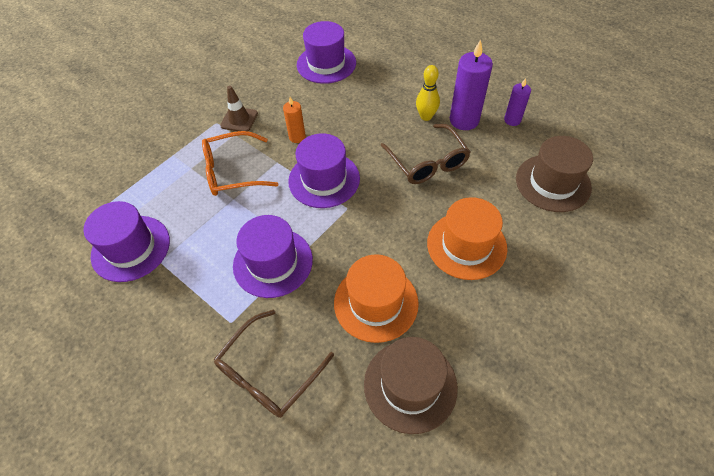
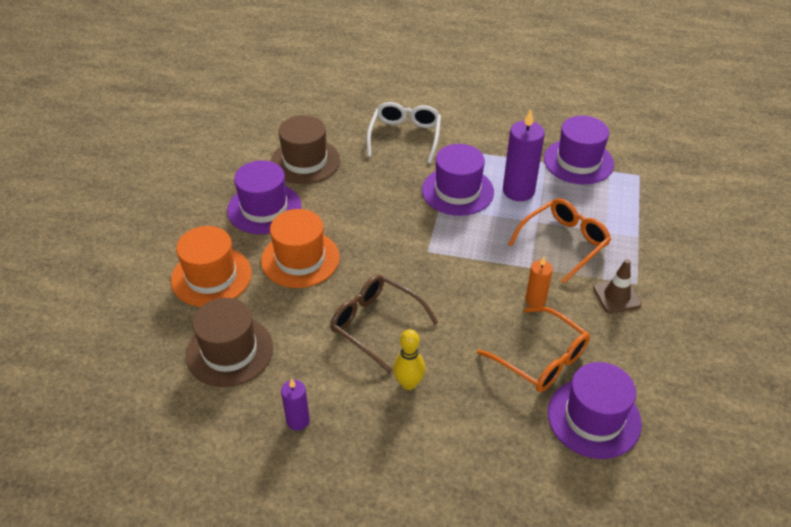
camera: 150 degrees right, 10 degrees down
brown glasses [214,310,334,418] -> white glasses [367,102,441,164]
purple hat [288,133,360,208] -> purple hat moved to [227,160,301,234]
orange hat [334,254,419,343] -> orange hat moved to [171,226,252,307]
purple candle [450,39,493,130] -> purple candle moved to [503,109,545,201]
none -> orange glasses [477,306,590,392]

